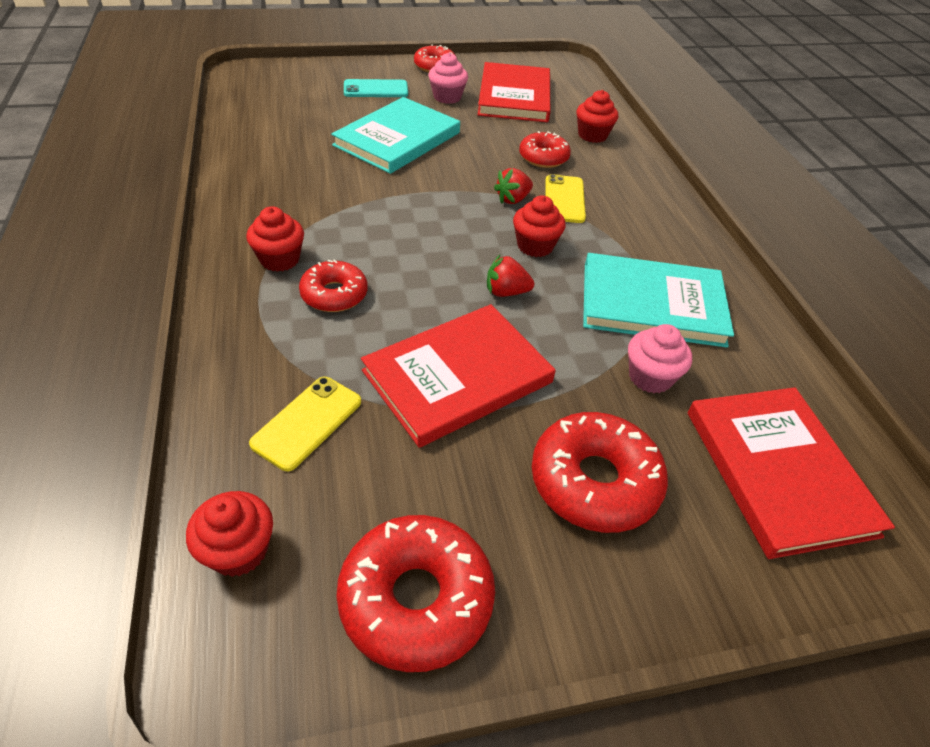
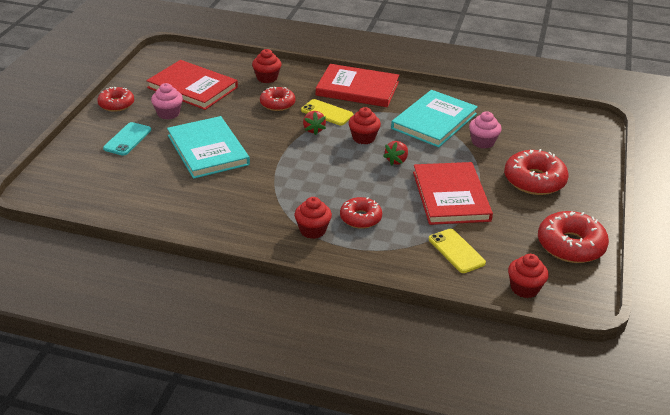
camera: 60 degrees left, 10 degrees down
red book [688,387,895,559] -> red book moved to [316,64,399,107]

